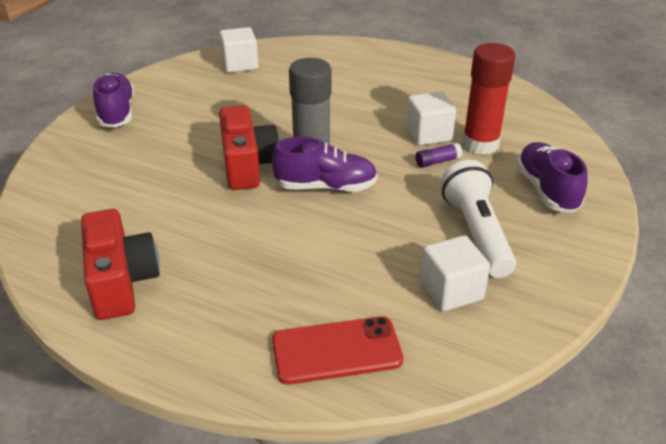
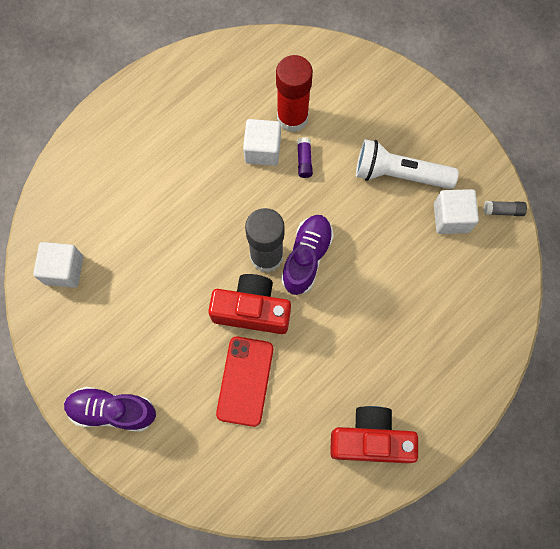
camera: 70 degrees left, 35 degrees up
red phone [272,316,403,385] -> red phone moved to [216,337,273,427]
purple shoe [516,142,588,213] -> none
none -> grey glue stick [484,201,527,216]

